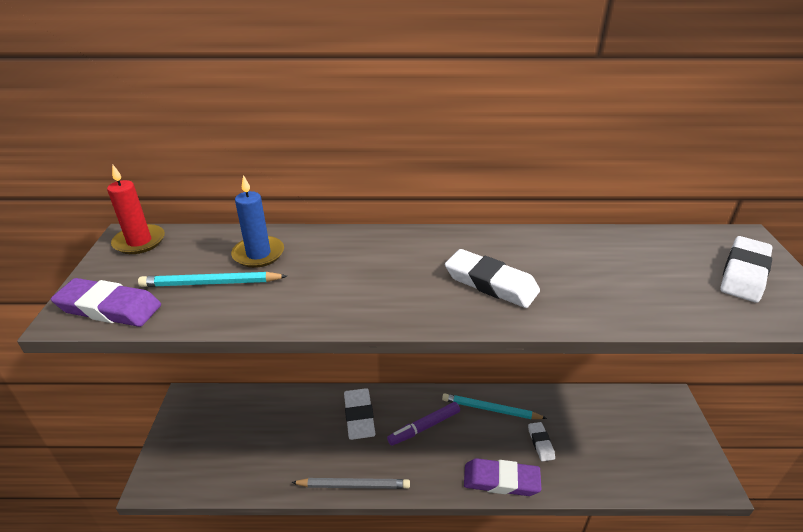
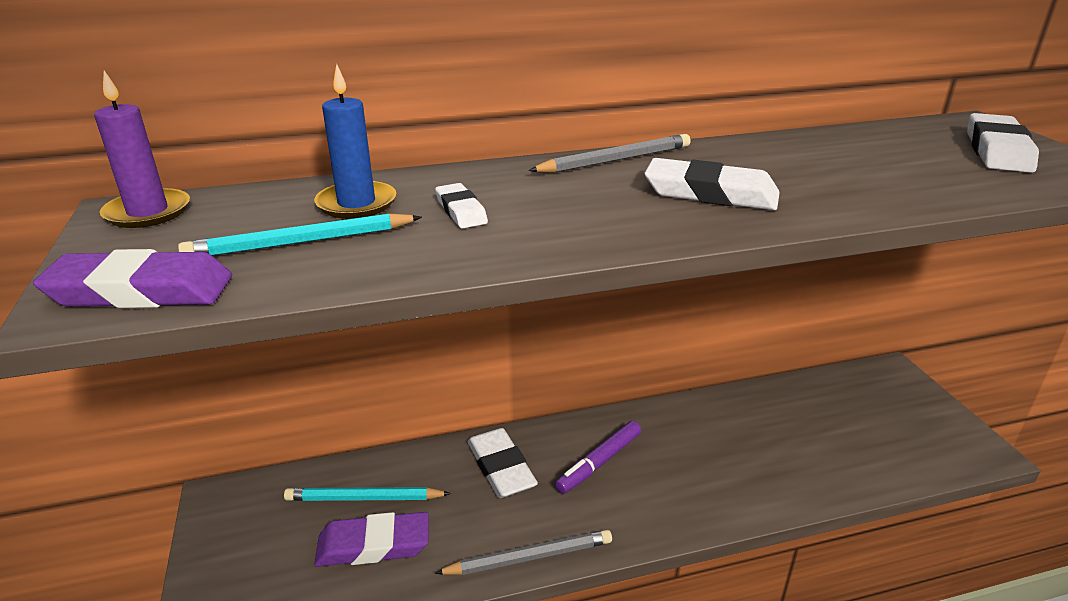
camera: 15 degrees left, 5 degrees down
red candle [107,164,165,254] -> purple candle [94,71,190,228]
turquoise pencil [442,394,547,419] -> turquoise pencil moved to [284,487,451,501]
purple eraser [464,458,541,496] -> purple eraser moved to [314,512,429,567]
white eraser [528,422,555,461] -> white eraser moved to [435,183,488,228]
none -> grey pencil [528,134,691,173]

